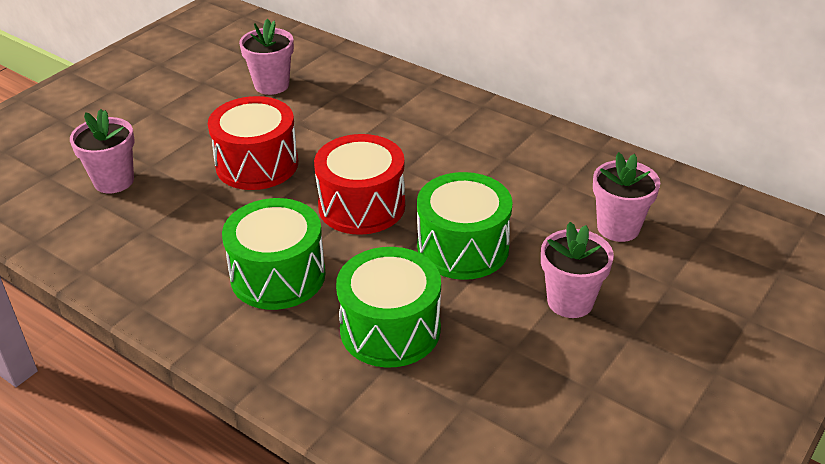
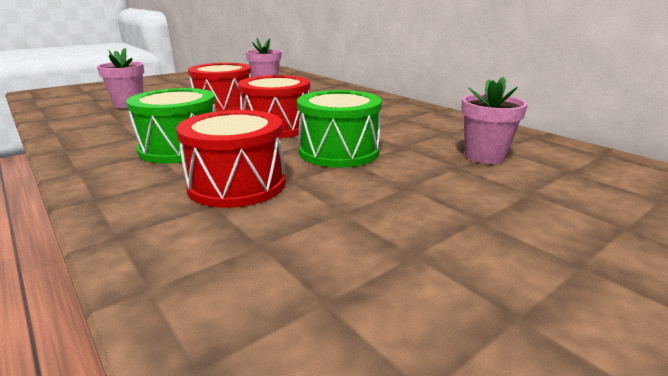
camera: 15 degrees right, 15 degrees down
green drum [336,247,441,368] -> red drum [176,110,286,208]
pink flower pot [541,222,614,318] -> none

